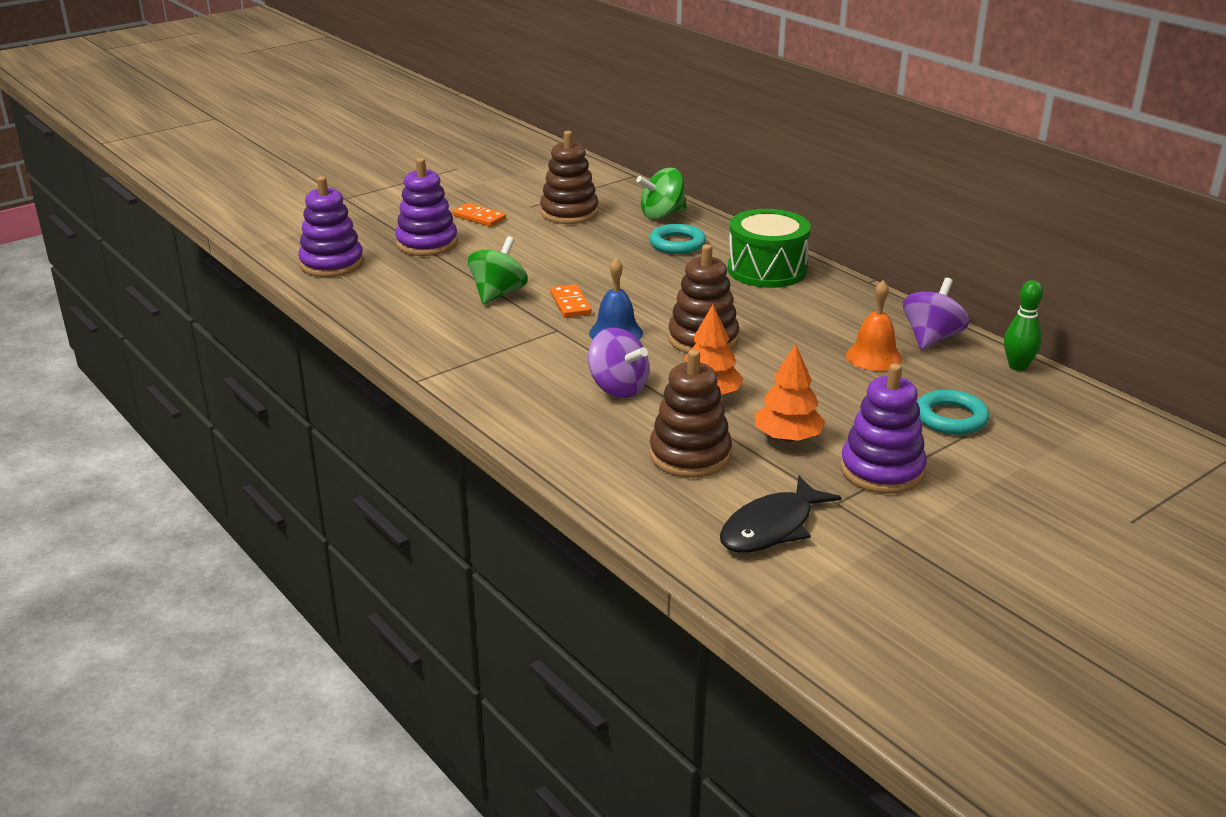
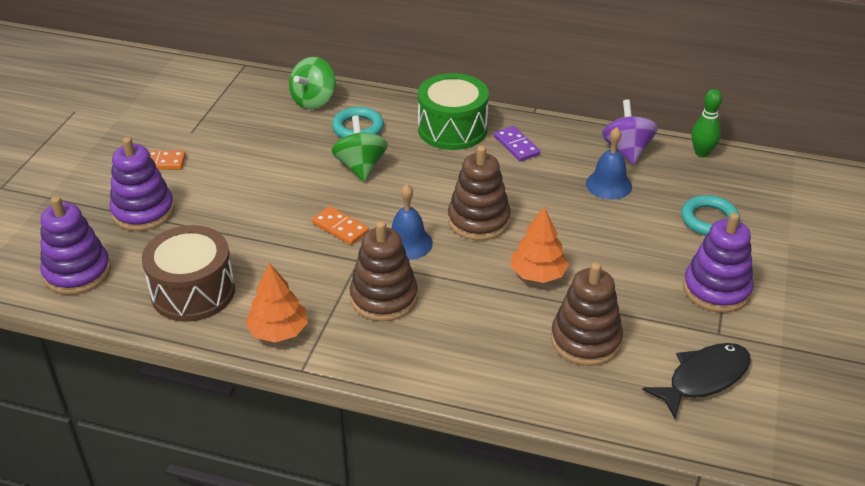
camera: 35 degrees left, 10 degrees up
green spinning top [468,236,528,305] -> green spinning top moved to [331,115,388,182]
brown stacking toy [540,131,598,224] -> brown stacking toy moved to [350,221,418,321]
purple spinning top [588,328,649,398] -> none
black fish [720,476,841,552] -> black fish turned 135 degrees counterclockwise [642,343,751,418]
orange tree [755,344,825,442] -> orange tree moved to [245,263,308,342]
orange bell [846,280,902,371] -> blue bell [586,127,632,200]
none -> brown drum [142,225,235,322]
none -> purple domino [494,126,540,161]

